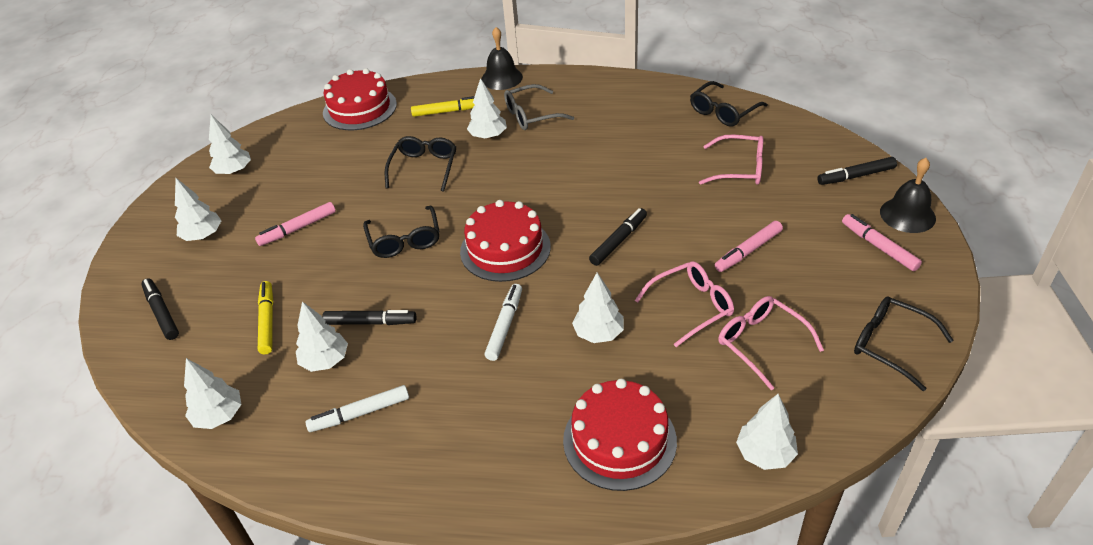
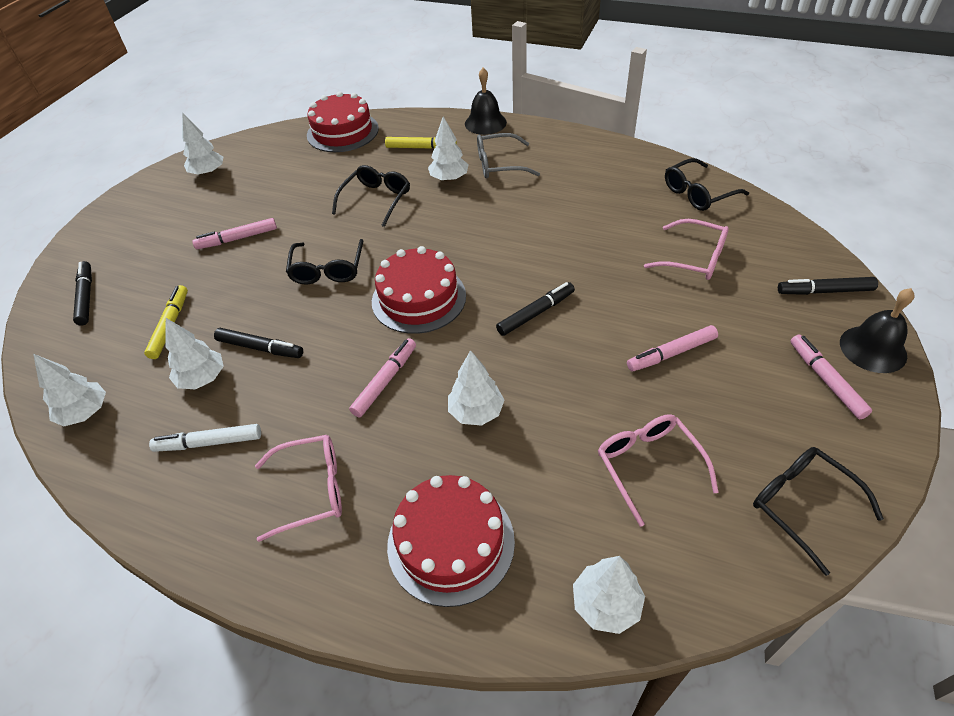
camera: 15 degrees right, 5 degrees up
white tree [175,178,222,241] -> none
white marker [485,284,522,361] -> pink marker [349,338,416,417]
pink glasses [635,261,734,347] -> pink glasses moved to [255,435,342,542]

